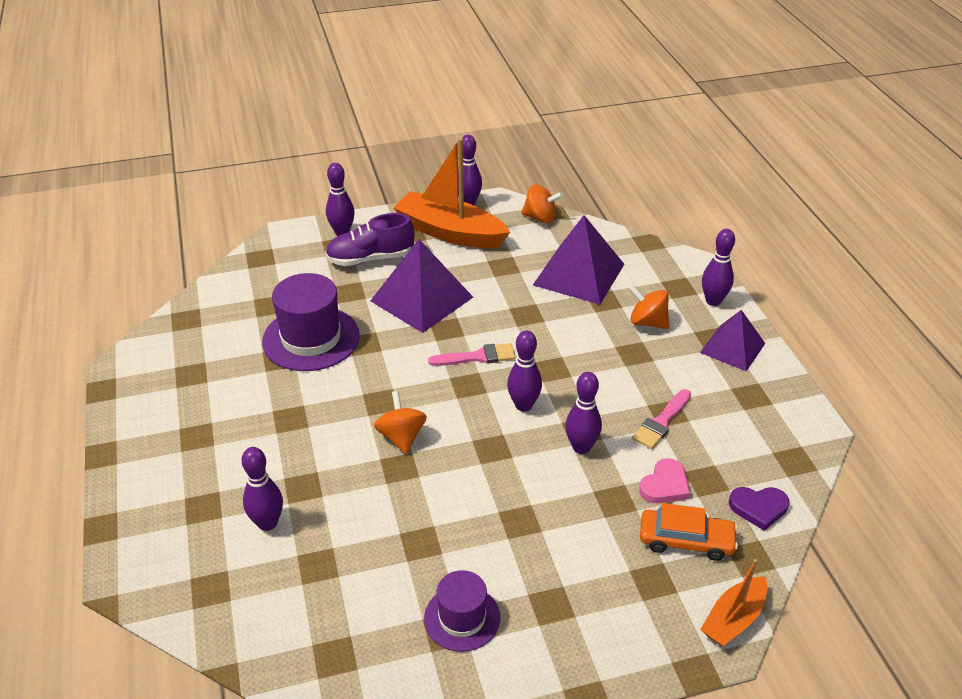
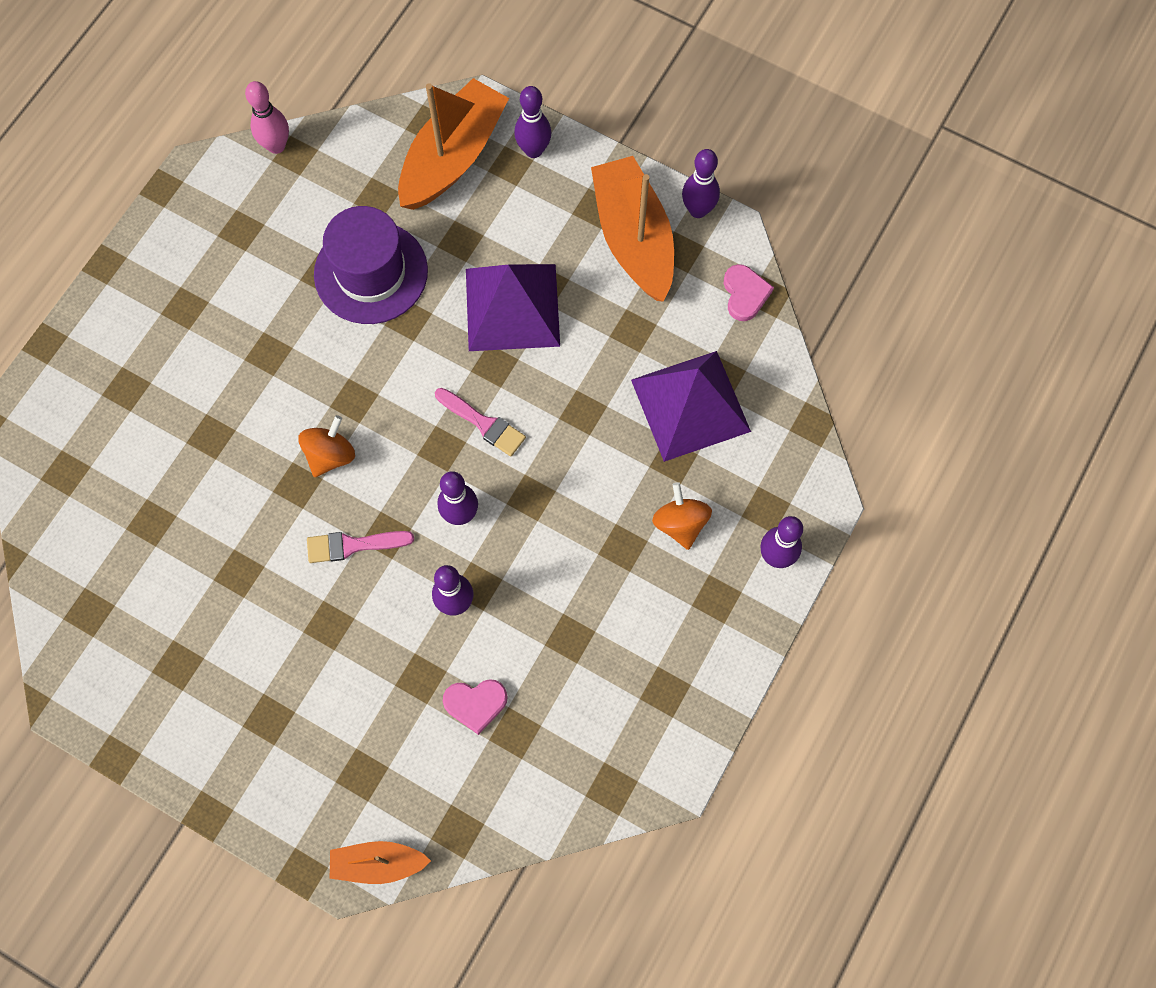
camera: 45 degrees right, 30 degrees up
purple bowling pin [242,447,283,531] -> none
purple shoe [325,213,414,266] -> none
purple hat [424,570,500,652] -> none
orange spinning top [521,184,563,223] -> pink heart [724,264,774,321]
pink brush [632,389,691,449] -> pink brush moved to [307,531,414,563]
orange car [640,503,738,561] -> none
purple pyramid [700,310,765,371] -> none
purple heart [729,487,789,531] -> none
none -> pink bowling pin [245,81,289,154]
none -> orange boat [398,78,509,210]

